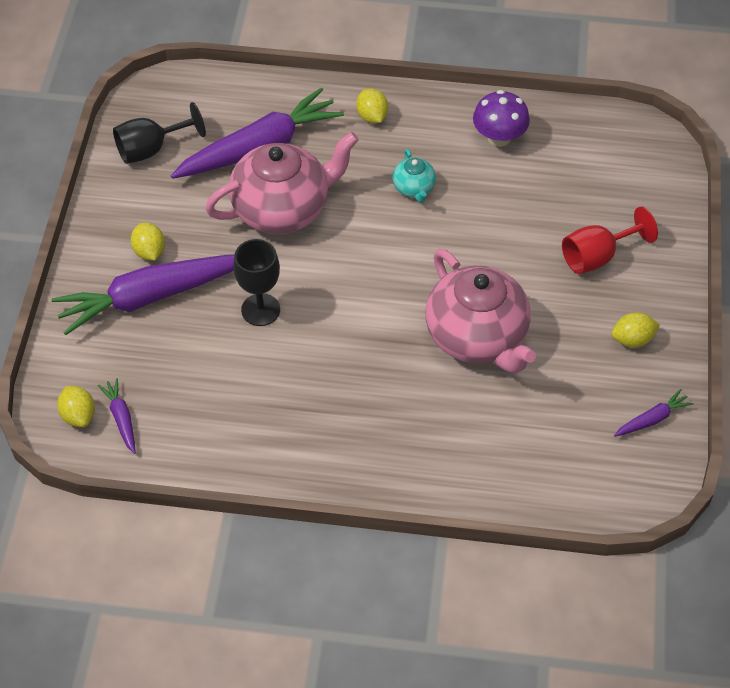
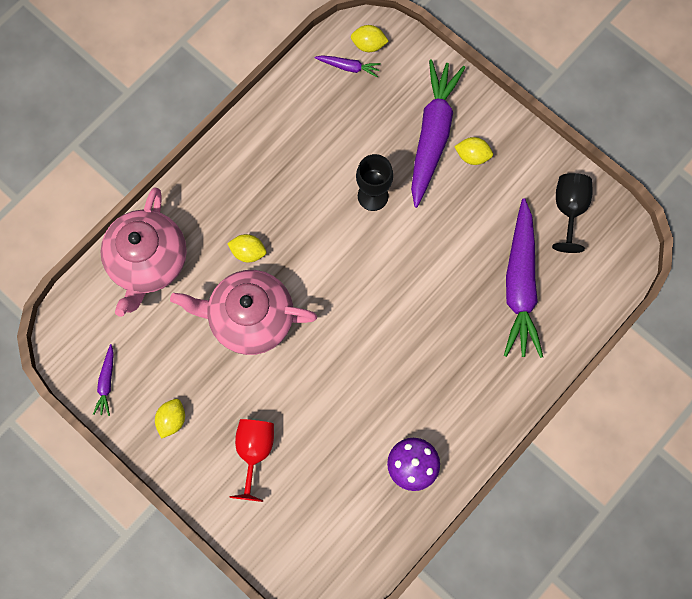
camera: 125 degrees right, 20 degrees up
pink teapot [205,132,359,234] -> pink teapot moved to [100,187,187,317]
yellow lemon [356,88,388,123] -> yellow lemon moved to [227,234,266,262]
turquoise teapot [393,149,436,203] -> none

